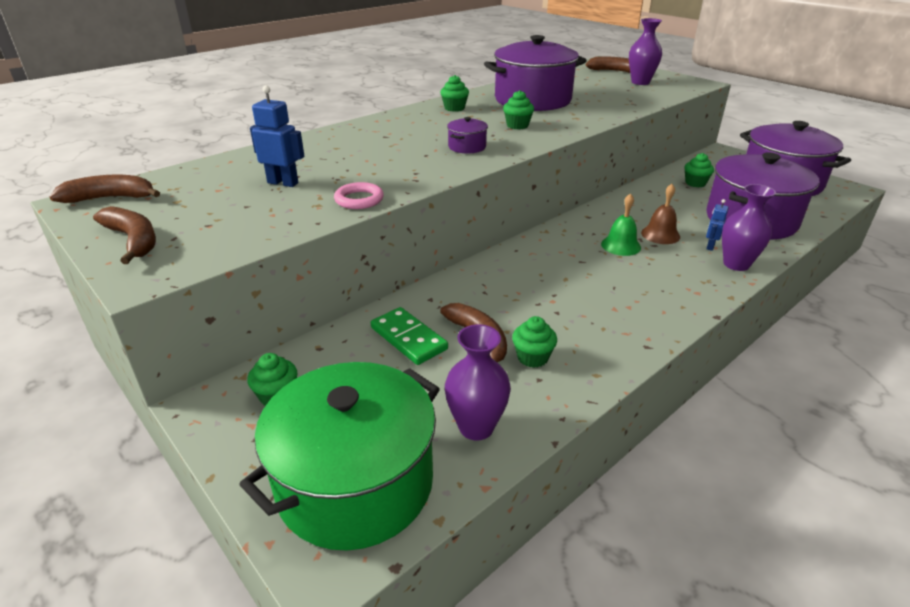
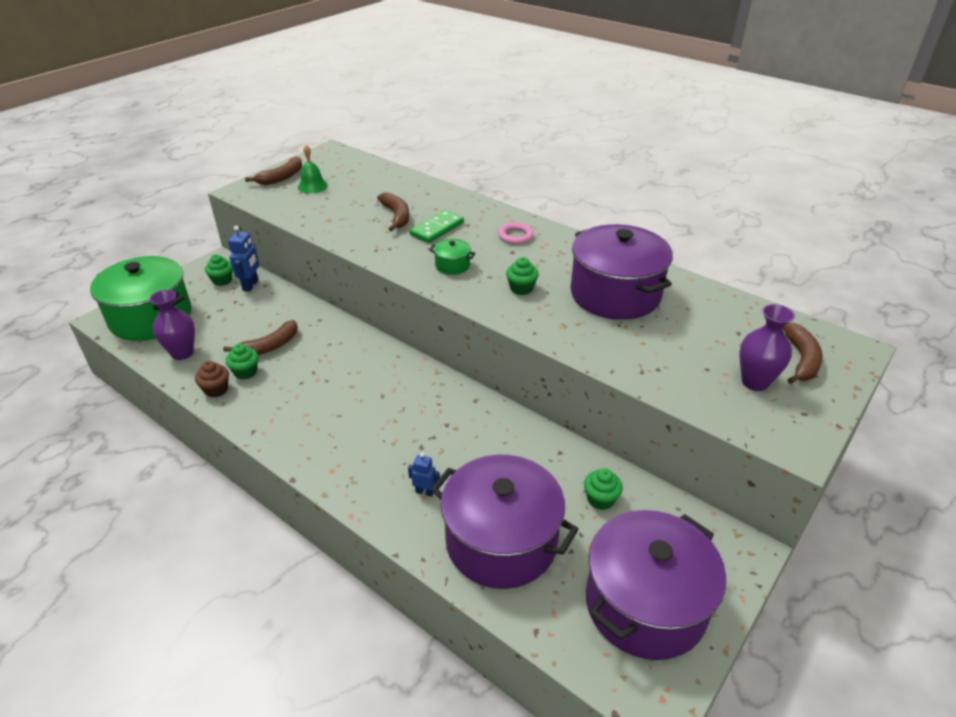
camera: 80 degrees right, 5 degrees up
brown banana [50,175,160,203] -> brown banana moved to [377,192,409,231]
blue robot [250,85,304,187] -> blue robot moved to [228,226,259,292]
pink ring [334,182,384,209] -> pink ring moved to [498,222,534,244]
green domino [371,307,448,365] -> green domino moved to [409,210,464,243]
green cupcake [440,75,469,112] -> none
purple pot [447,117,488,154] -> green pot [429,239,475,275]
green bell [601,193,641,256] -> green bell moved to [298,145,328,193]
brown bell [641,184,680,244] -> none
purple vase [722,184,776,271] -> none
none -> brown cupcake [195,361,229,397]

